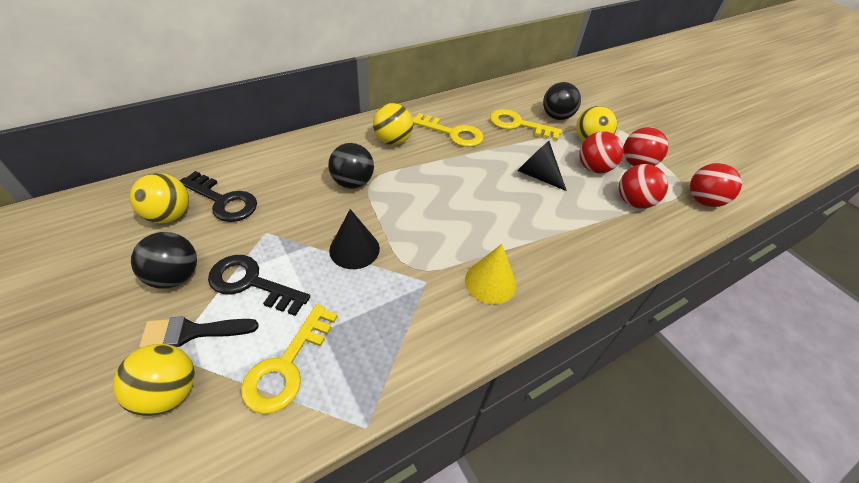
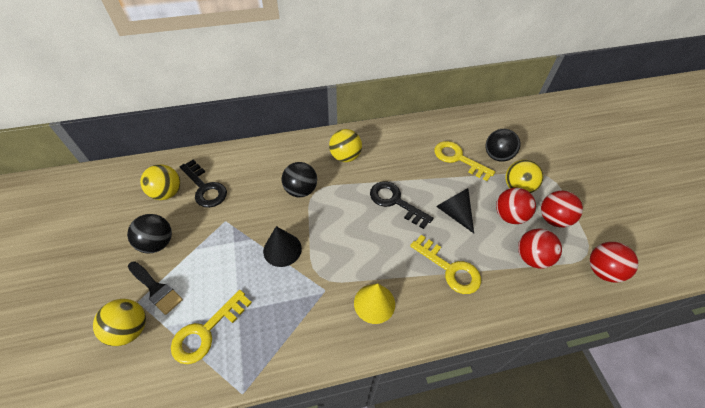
camera: 20 degrees right, 5 degrees up
black brush [139,316,259,348] -> black brush turned 150 degrees counterclockwise [128,261,183,315]
black key [208,255,310,316] -> black key moved to [370,181,433,229]
yellow key [413,113,484,147] -> yellow key moved to [410,235,481,294]

